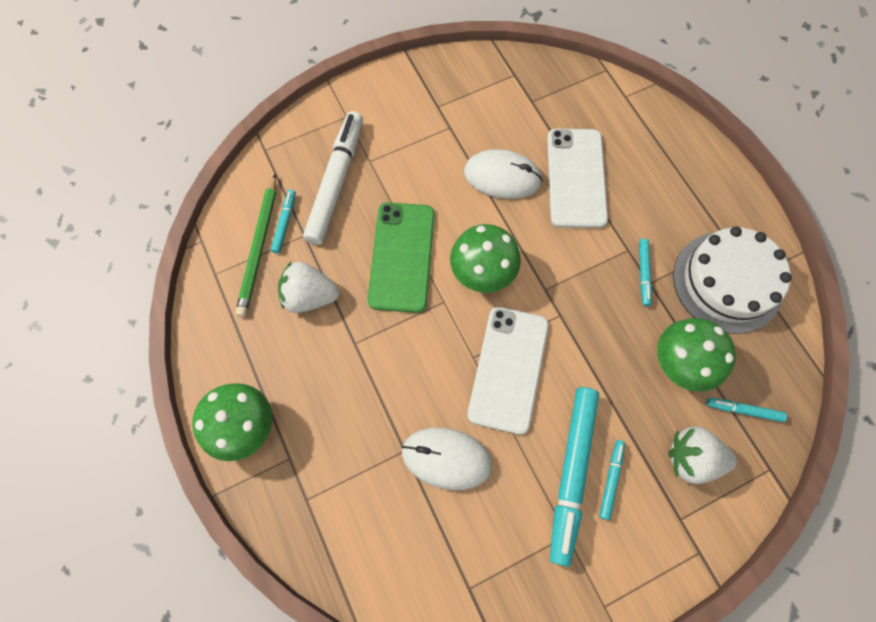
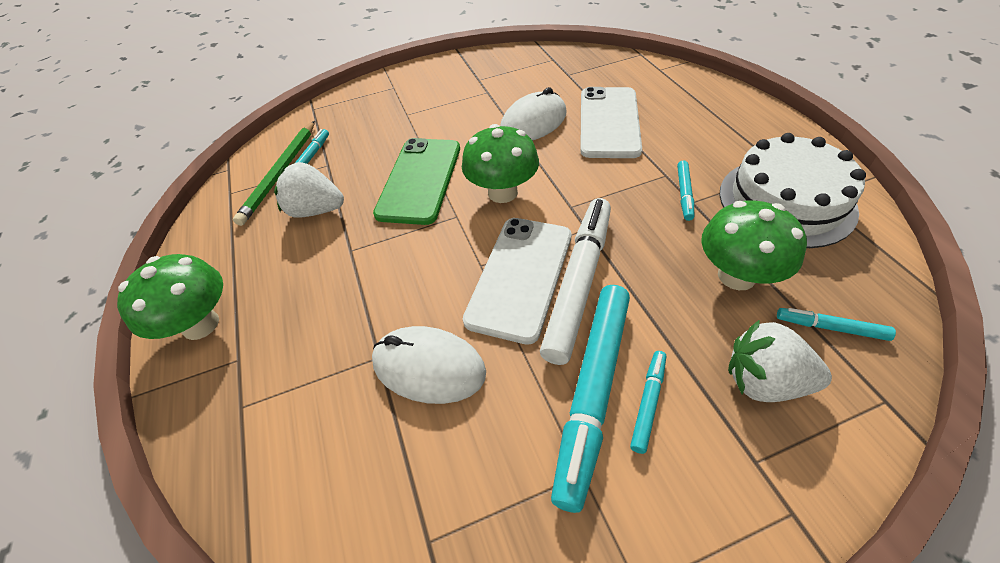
camera: 10 degrees right, 20 degrees down
white marker [303,111,363,245] -> white marker moved to [540,198,611,365]
white mouse [464,149,543,199] -> white mouse turned 60 degrees counterclockwise [500,87,566,141]

